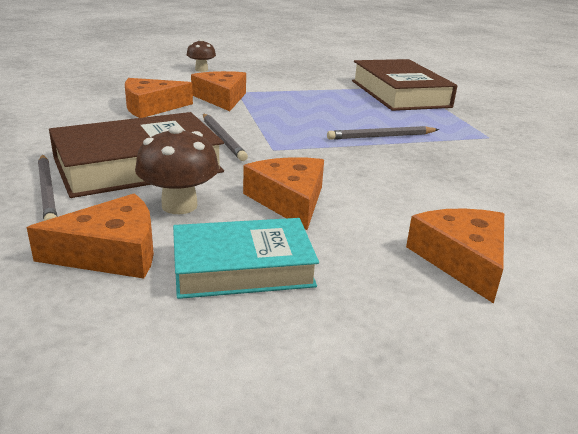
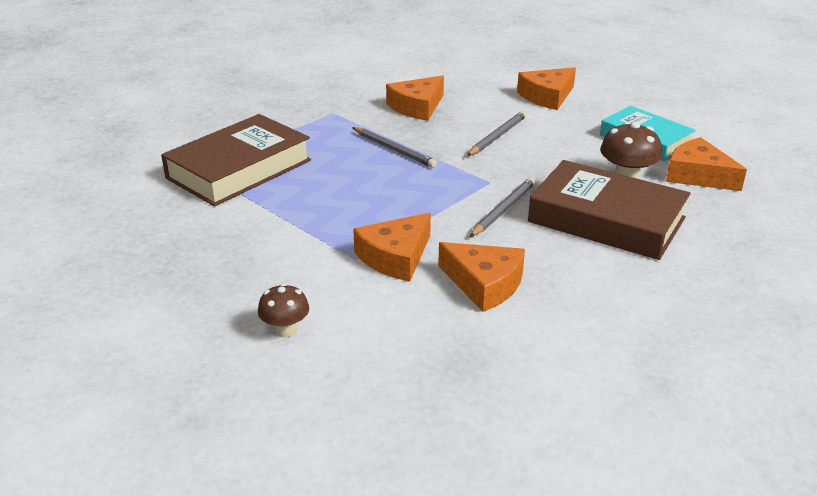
camera: 120 degrees left, 5 degrees up
grey pencil [38,155,58,221] -> grey pencil moved to [467,111,527,156]
orange cheese [243,157,324,230] -> orange cheese moved to [386,75,444,121]

